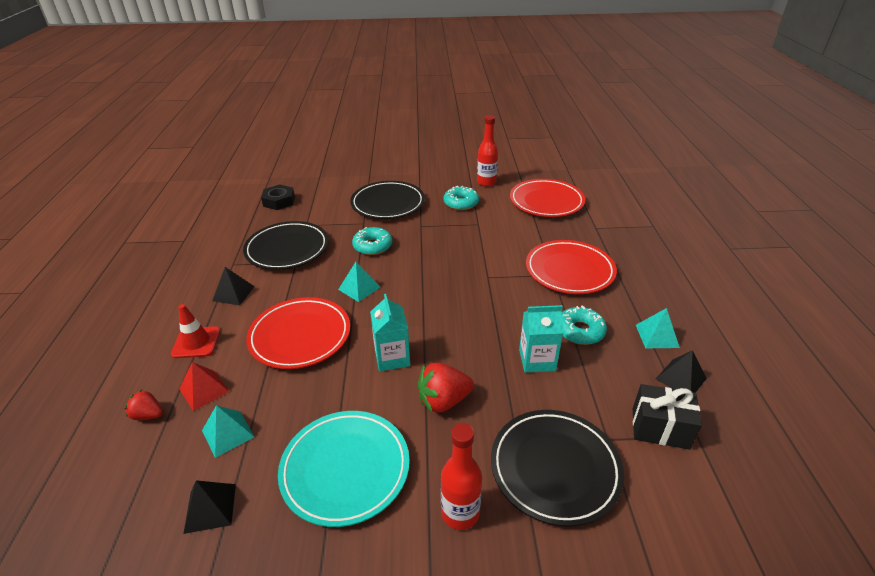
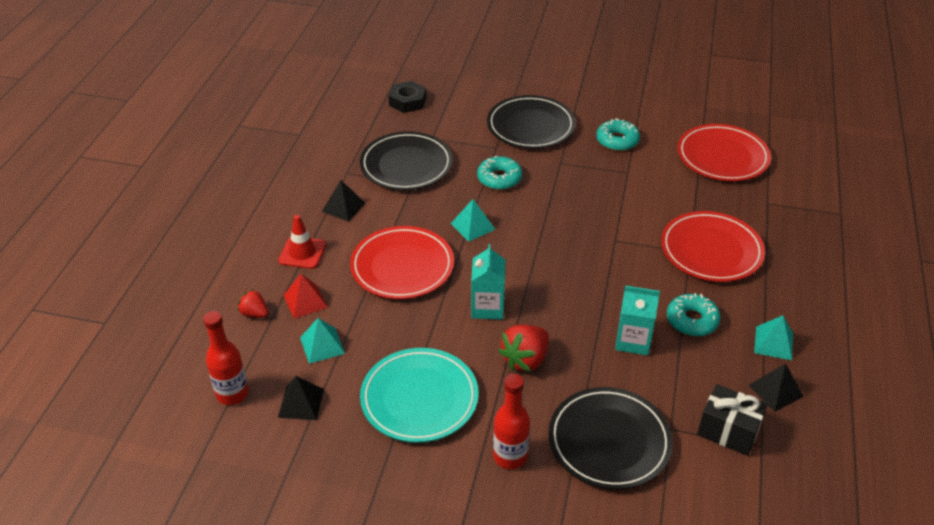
camera: 15 degrees right, 5 degrees up
red strawberry [418,363,474,413] -> red strawberry turned 45 degrees counterclockwise [498,325,549,372]
red bottle [477,115,498,186] -> red bottle moved to [203,311,249,405]

